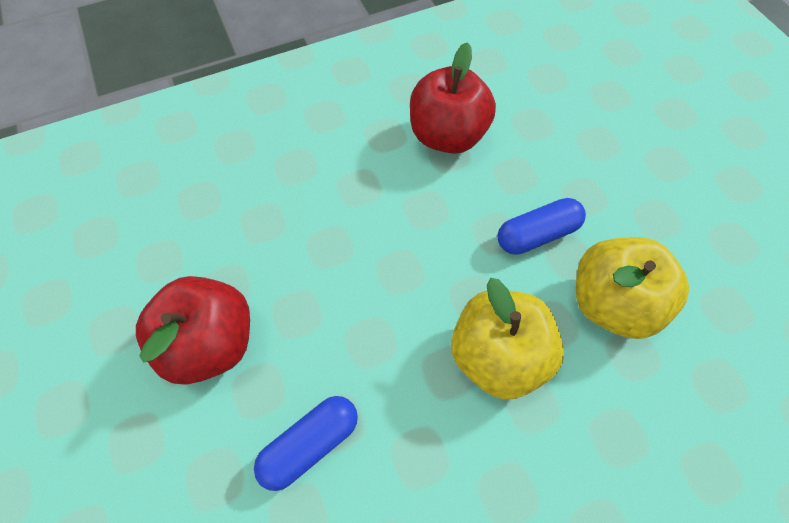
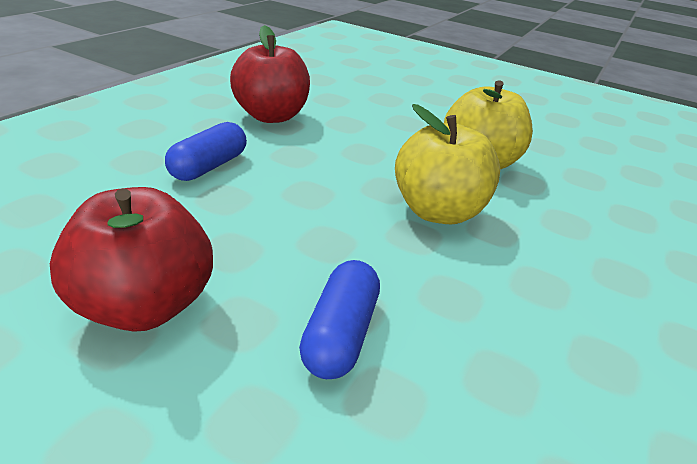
camera: 40 degrees left, 30 degrees down
blue capsule [498,198,586,255] -> blue capsule moved to [165,122,247,181]

